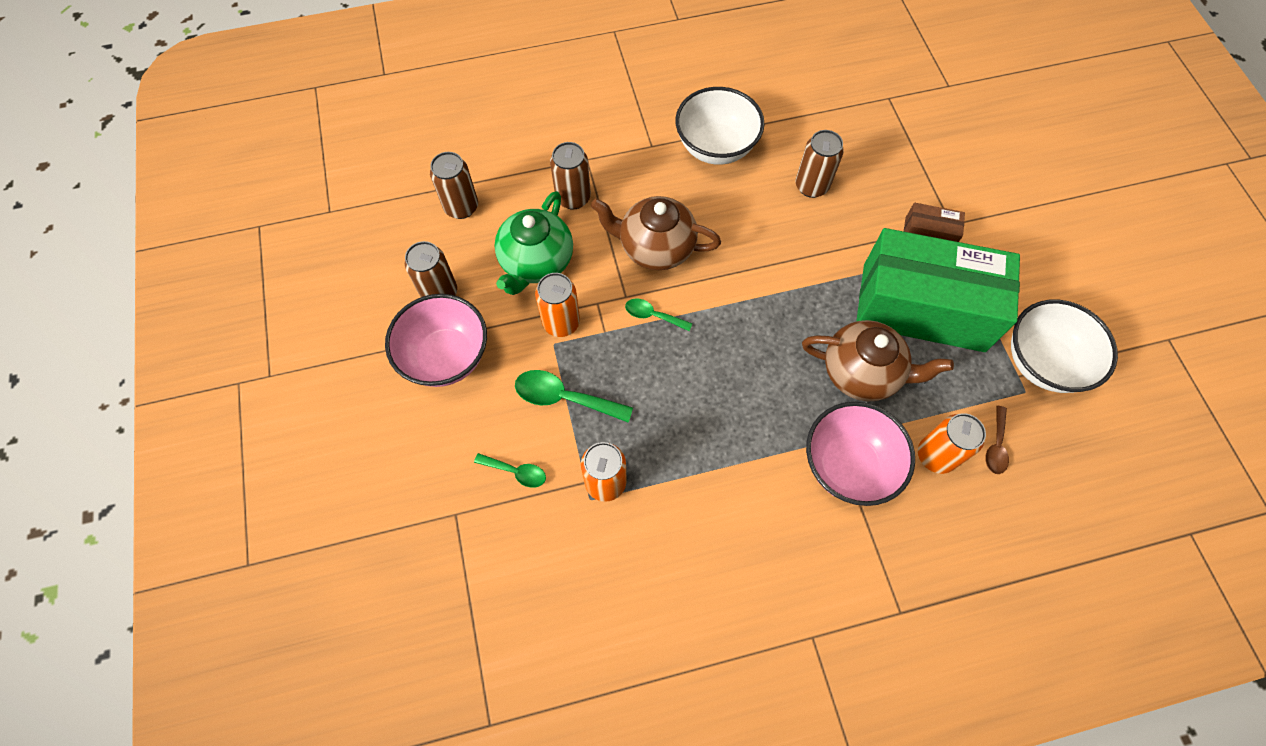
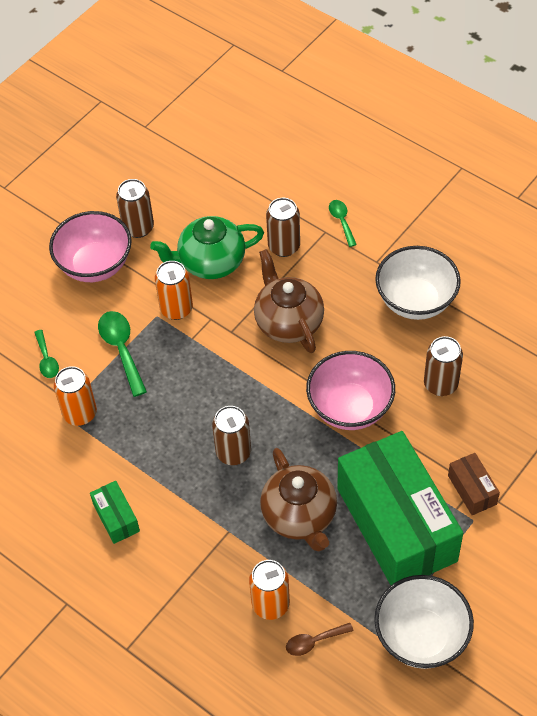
camera: 55 degrees right, 10 degrees down
brown can [430,152,478,219] -> brown can moved to [212,406,251,465]
green spoon [625,299,692,331] -> green spoon moved to [329,200,357,247]
pink bowl [806,402,915,506] -> pink bowl moved to [306,351,395,430]
none -> green box [90,481,140,544]

